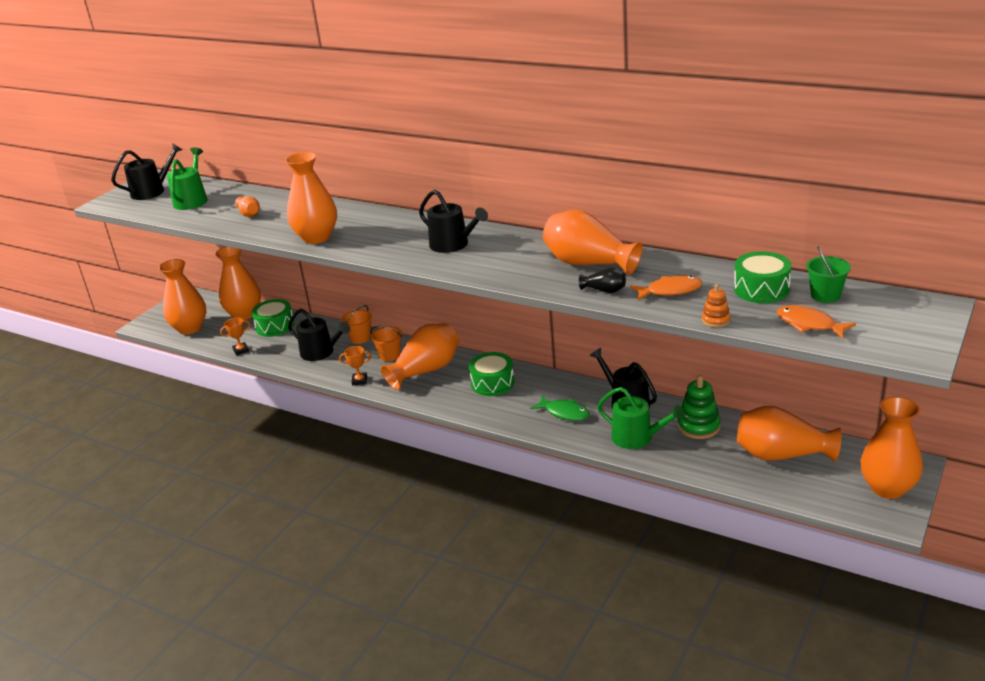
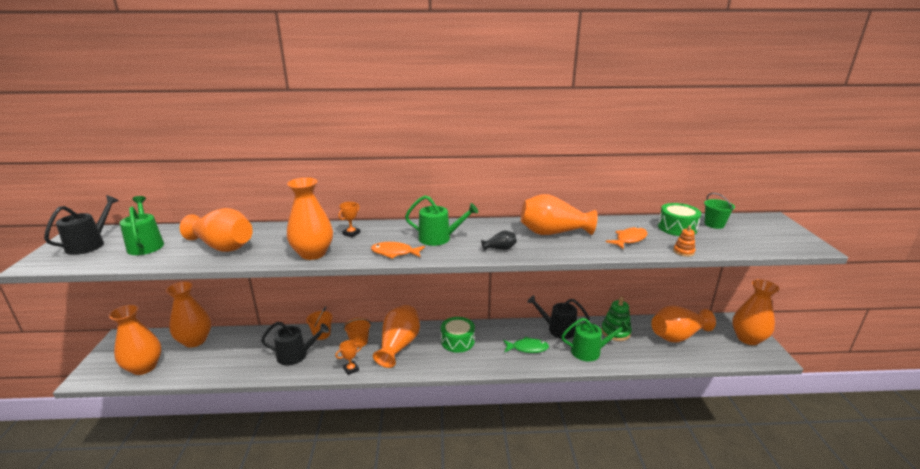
camera: 35 degrees left, 5 degrees down
orange trophy [220,318,250,356] -> orange trophy moved to [338,202,360,237]
orange vase [235,196,260,217] -> orange vase [180,208,253,252], size x2.25
green drum [252,299,294,337] -> none
black watering can [419,190,488,253] -> green watering can [405,195,478,246]
black vase [579,267,626,293] -> black vase moved to [481,230,517,251]
orange fish [777,305,856,339] -> orange fish moved to [371,242,425,259]

